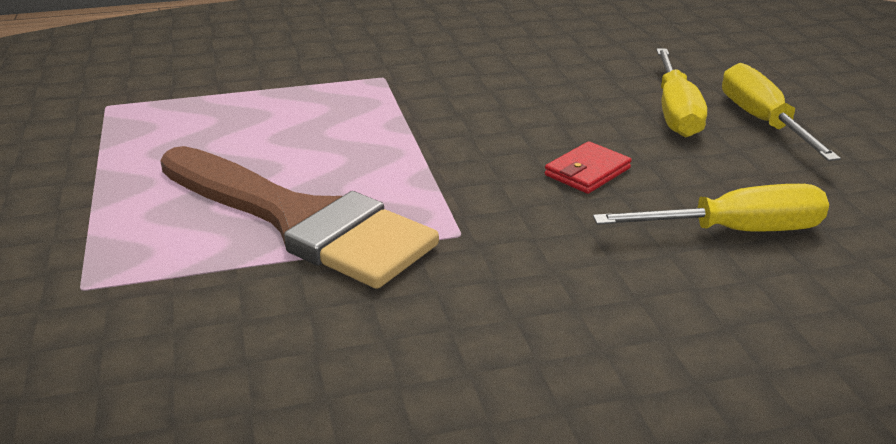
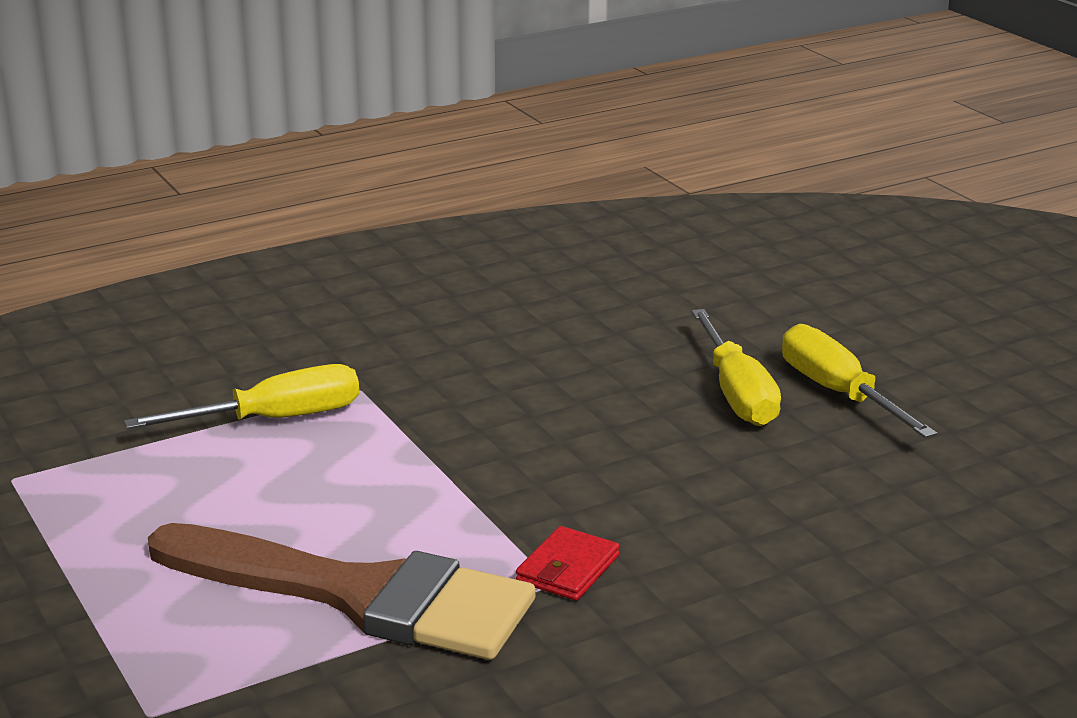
camera: 15 degrees left, 5 degrees down
red wallet [545,141,632,194] -> red wallet moved to [516,526,620,601]
yellow screwdriver [593,184,829,232] -> yellow screwdriver moved to [124,364,359,429]

